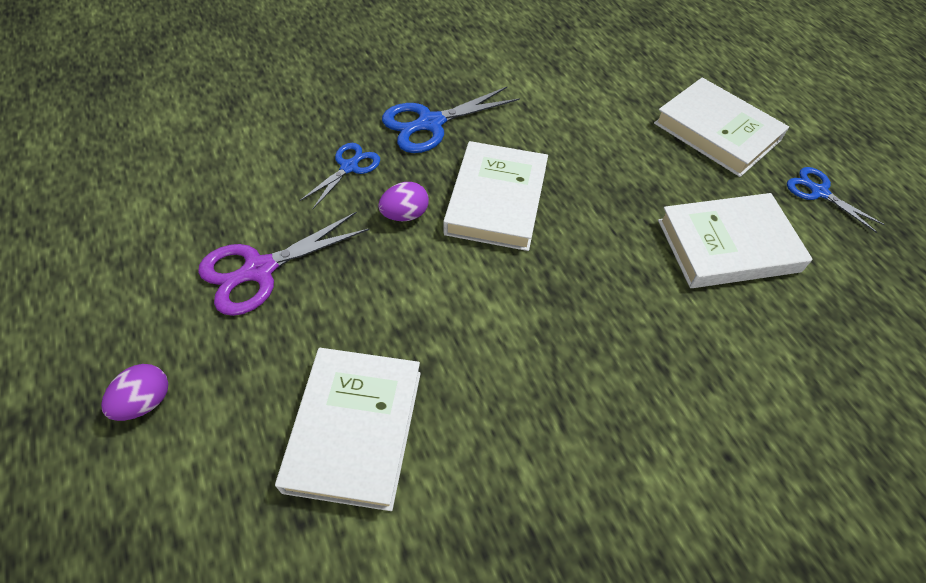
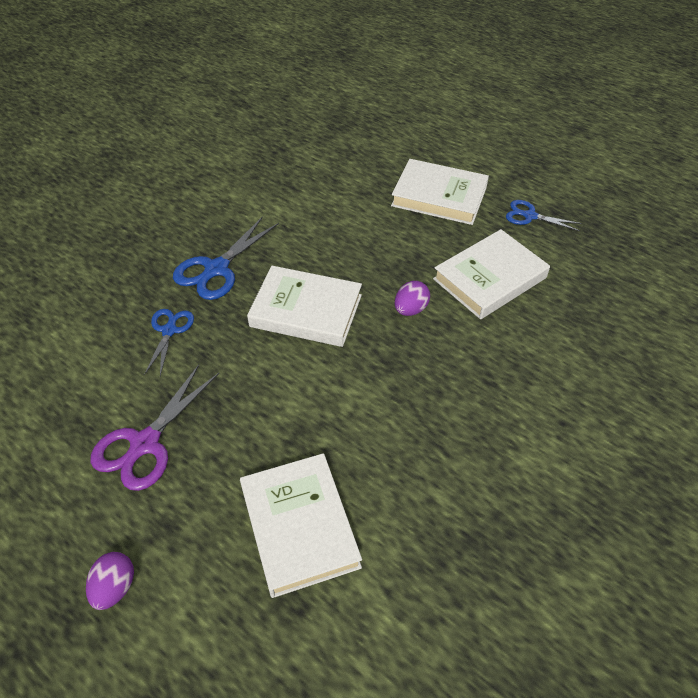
camera: 25 degrees left, 5 degrees down
purple egg [378,182,429,221] -> purple egg moved to [395,281,430,316]
white book [443,141,548,251] -> white book turned 60 degrees counterclockwise [247,266,362,347]

